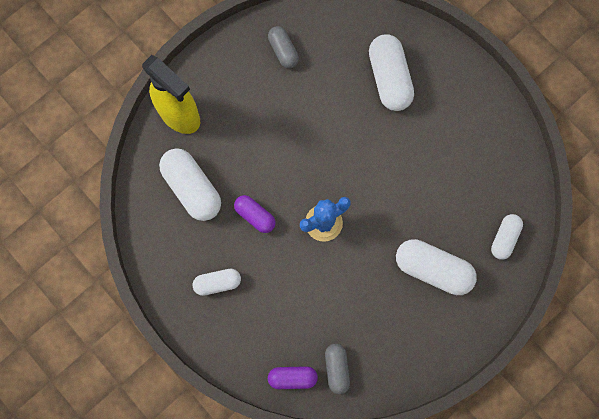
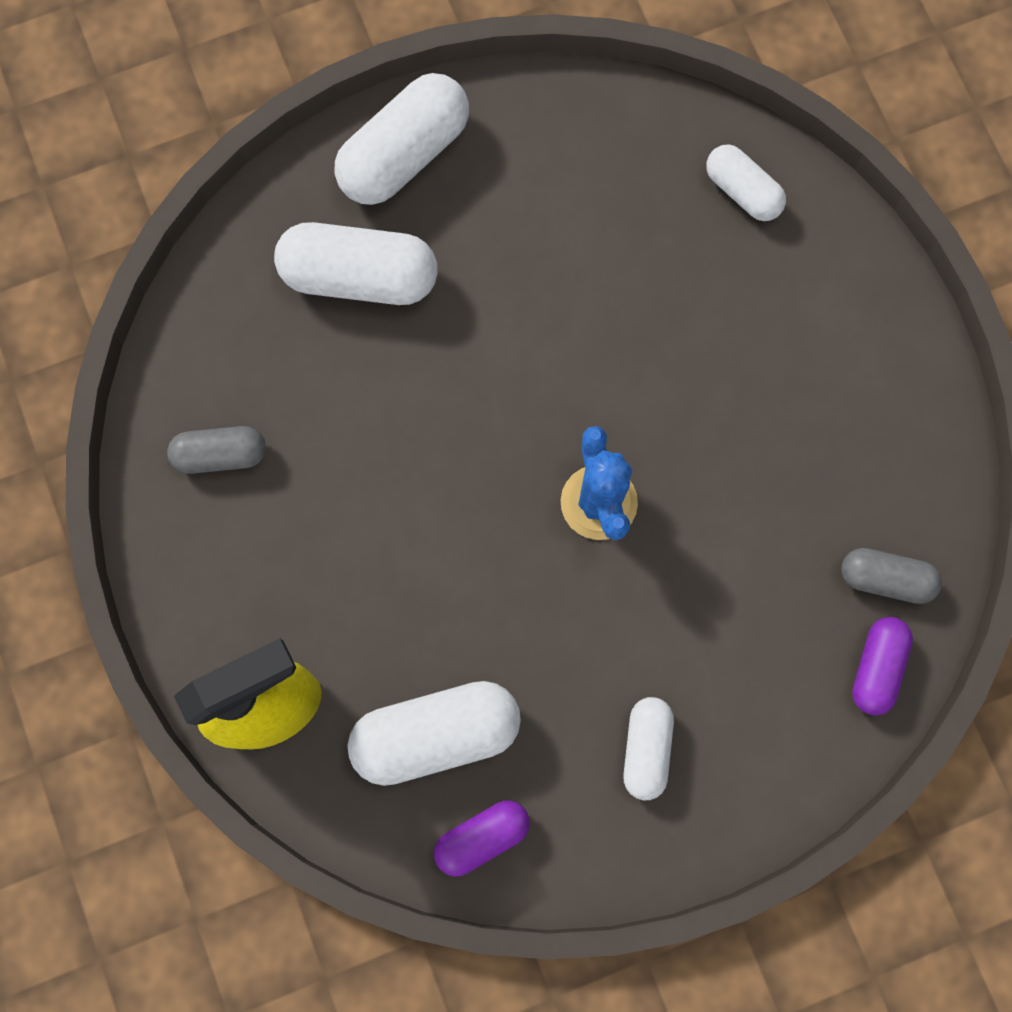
camera: 70 degrees left, 0 degrees up
purple capsule [234,195,276,233] -> purple capsule moved to [434,800,530,877]
white capsule [396,239,477,295] -> white capsule moved to [335,73,469,205]

